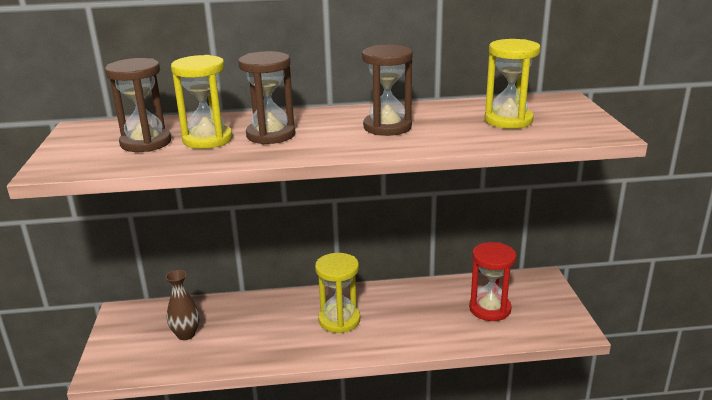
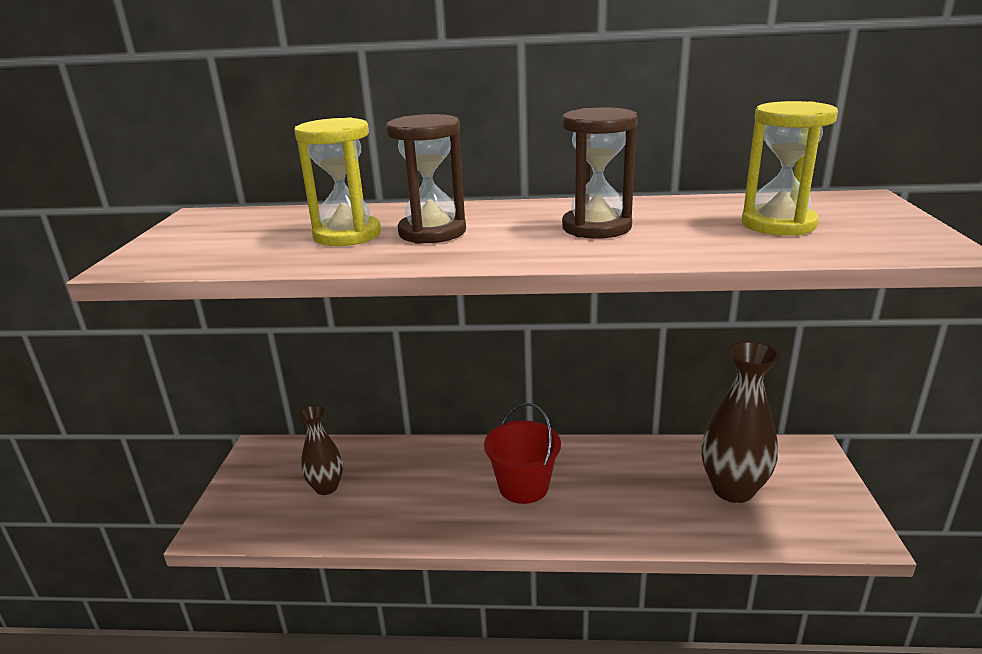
camera: 10 degrees right, 0 degrees up
brown hourglass [105,58,171,152] -> none
yellow hourglass [315,253,360,333] -> red bucket [484,403,561,504]
red hourglass [469,242,517,321] -> brown vase [701,341,780,503]

